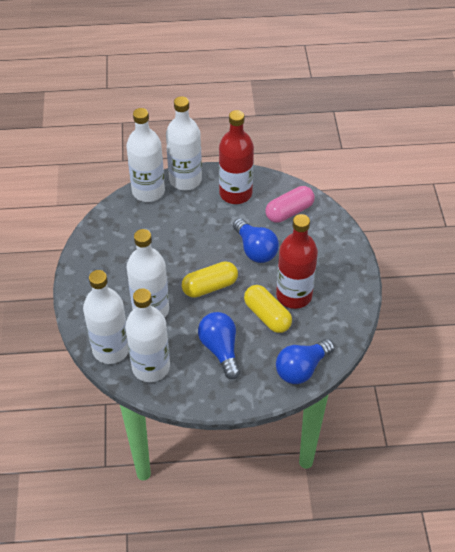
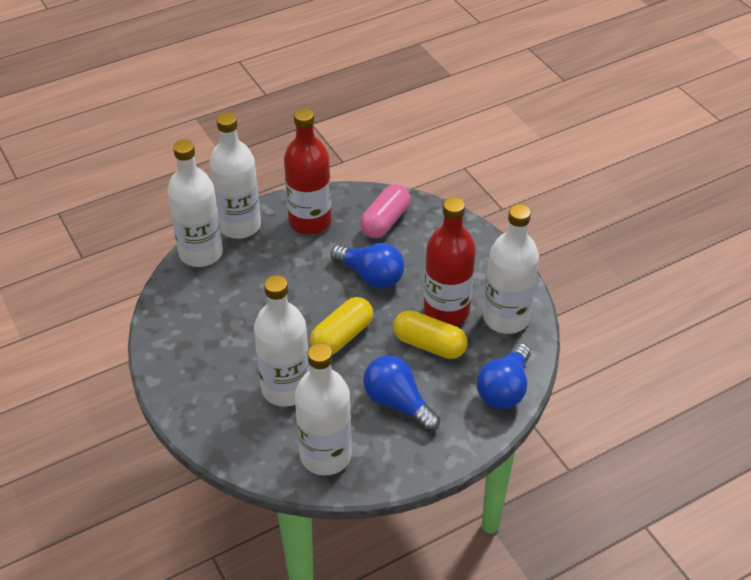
camera: 25 degrees left, 5 degrees down
white bottle [83,270,129,364] -> white bottle moved to [483,204,539,334]

